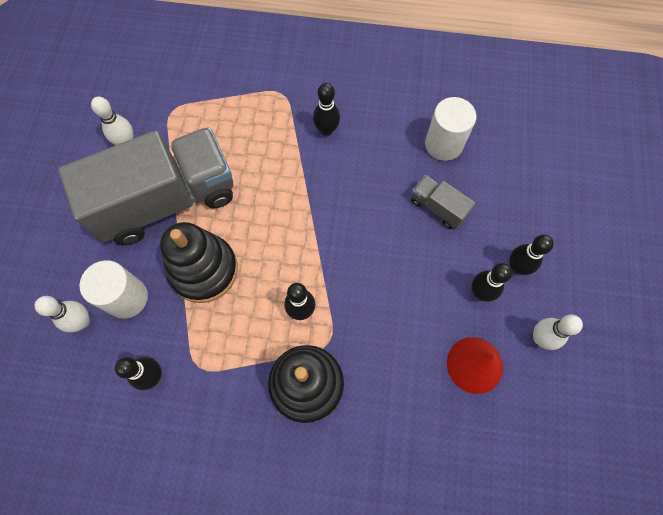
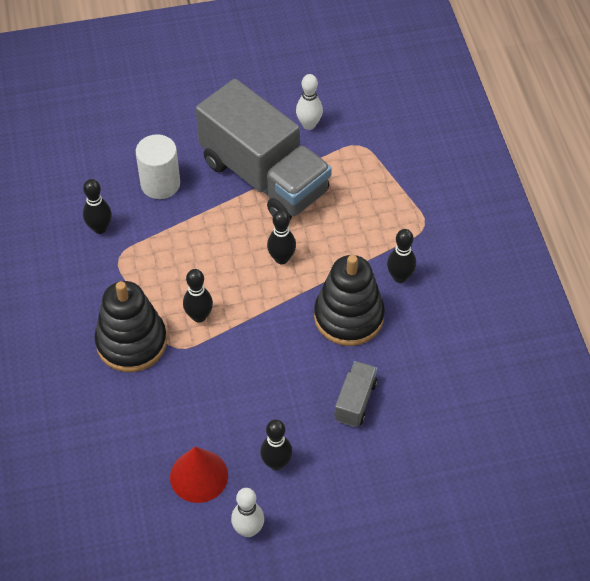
camera: 70 degrees right, 15 degrees down
white bowling pin [35,296,90,332] -> none
black stacking toy [160,222,238,303] -> black stacking toy moved to [314,255,385,346]
white cylinder [425,97,476,161] -> none
black bowling pin [509,235,554,275] -> black bowling pin moved to [267,210,296,264]

